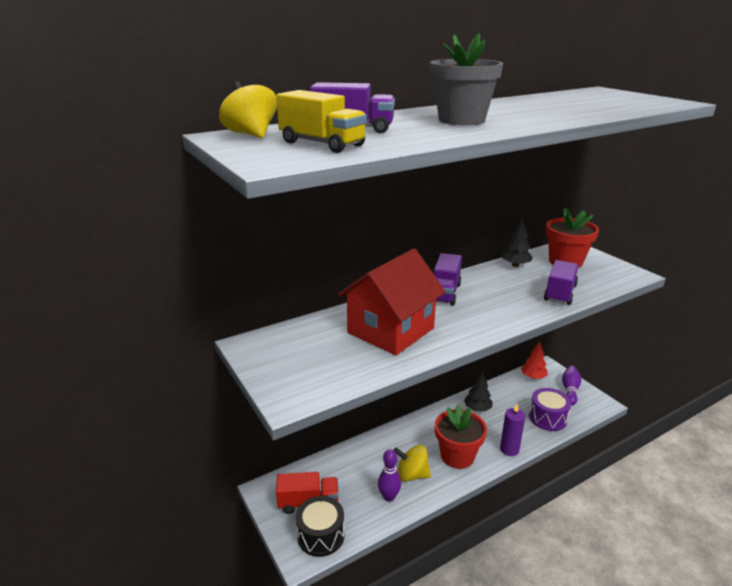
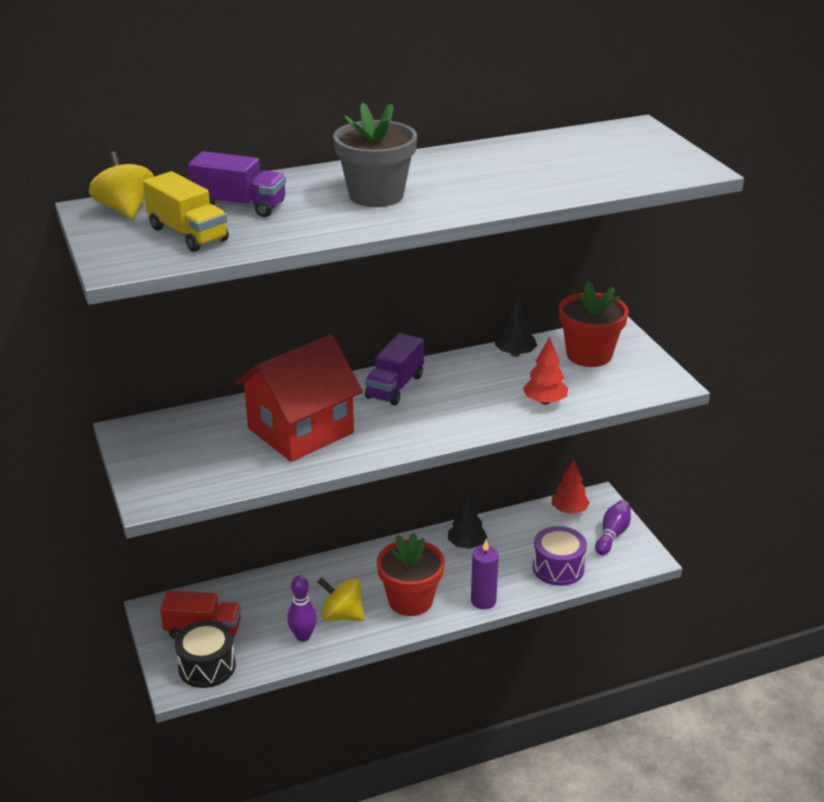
camera: 10 degrees right, 5 degrees up
purple truck [544,260,578,305] -> red tree [523,337,568,405]

